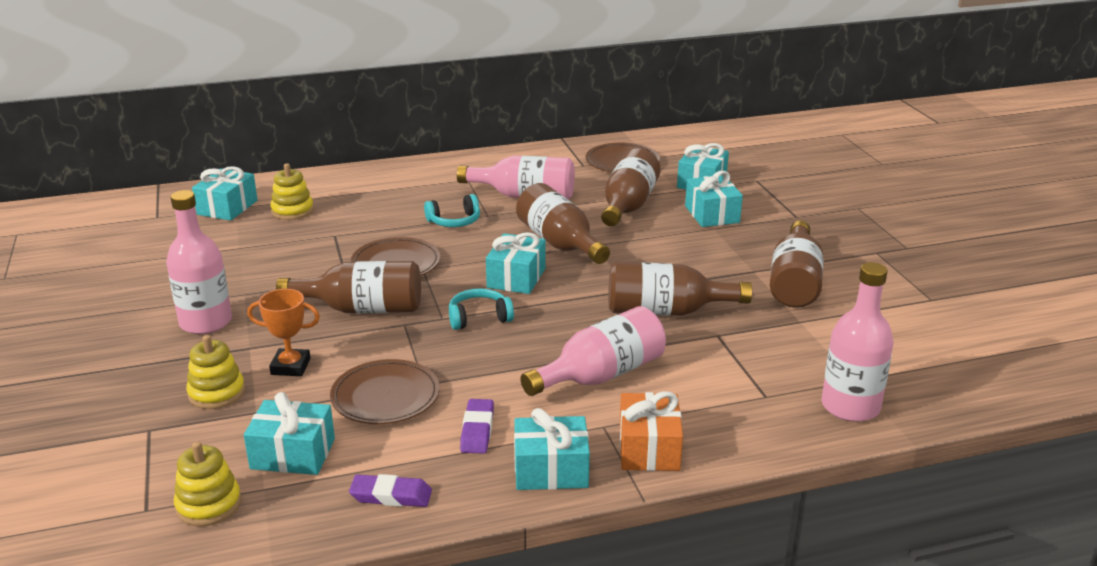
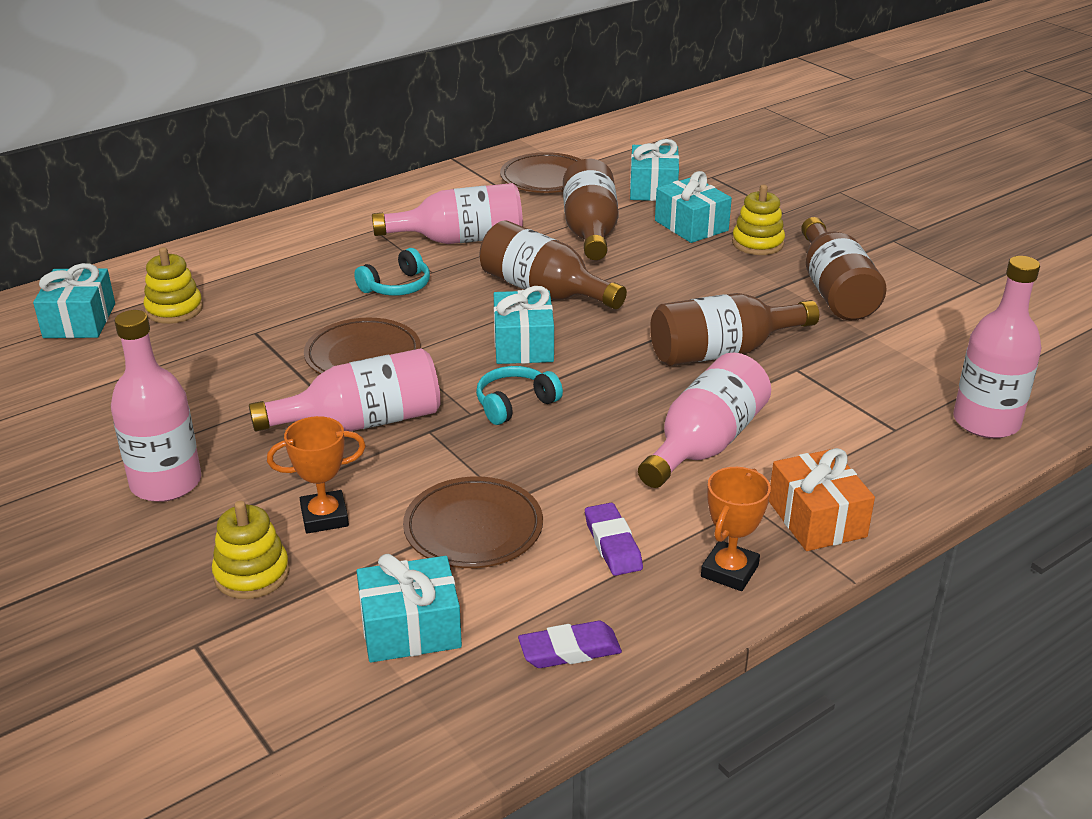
camera: 20 degrees left, 5 degrees up
yellow stacking toy [174,441,241,526] -> yellow stacking toy moved to [732,185,785,255]
brown bottle [276,261,421,313] -> pink bottle [249,348,441,432]
turquoise gift [514,408,590,490] -> orange trophy [701,467,771,591]

